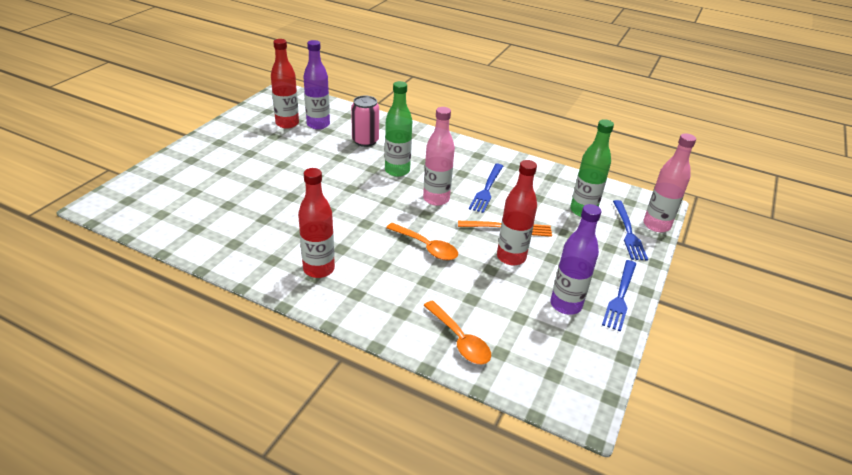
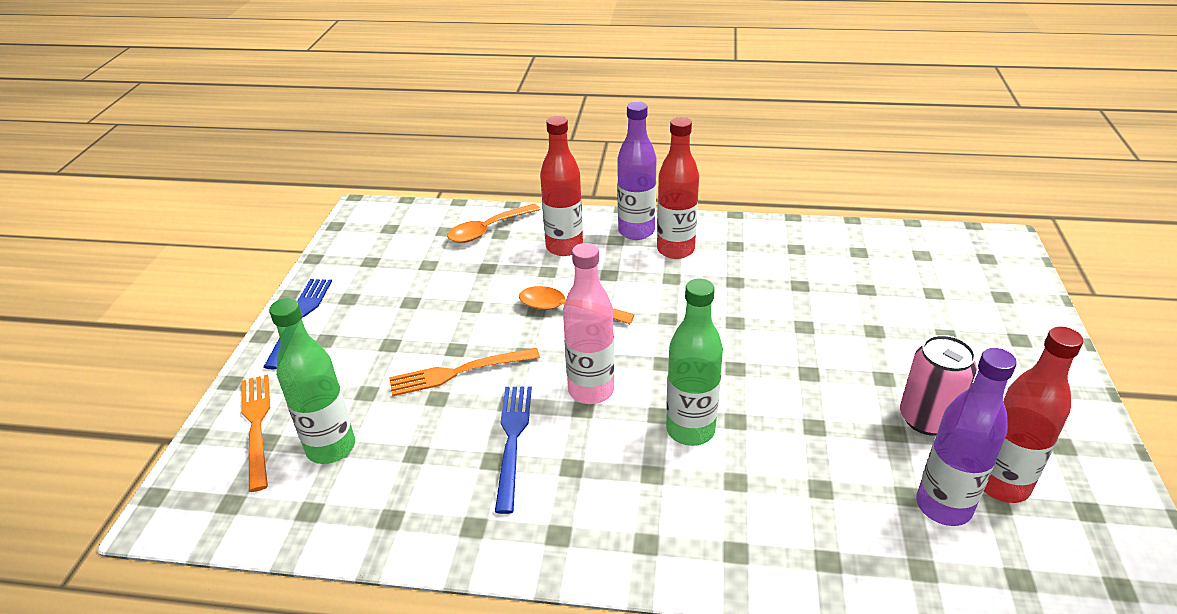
camera: 165 degrees right, 0 degrees up
pink can [351,96,379,147] -> pink can moved to [900,335,977,436]
orange spoon [423,300,491,364] -> orange spoon turned 75 degrees counterclockwise [447,204,541,243]
red bottle [497,160,537,265] -> red bottle moved to [540,116,583,256]
purple bottle [550,204,601,315] -> purple bottle moved to [617,102,657,240]
blue fork [613,200,648,261] -> orange fork [241,374,270,492]
pink bottle [643,133,696,232] -> none

